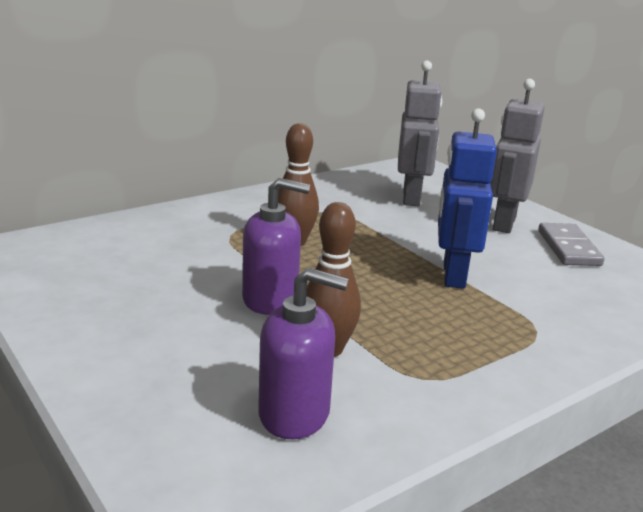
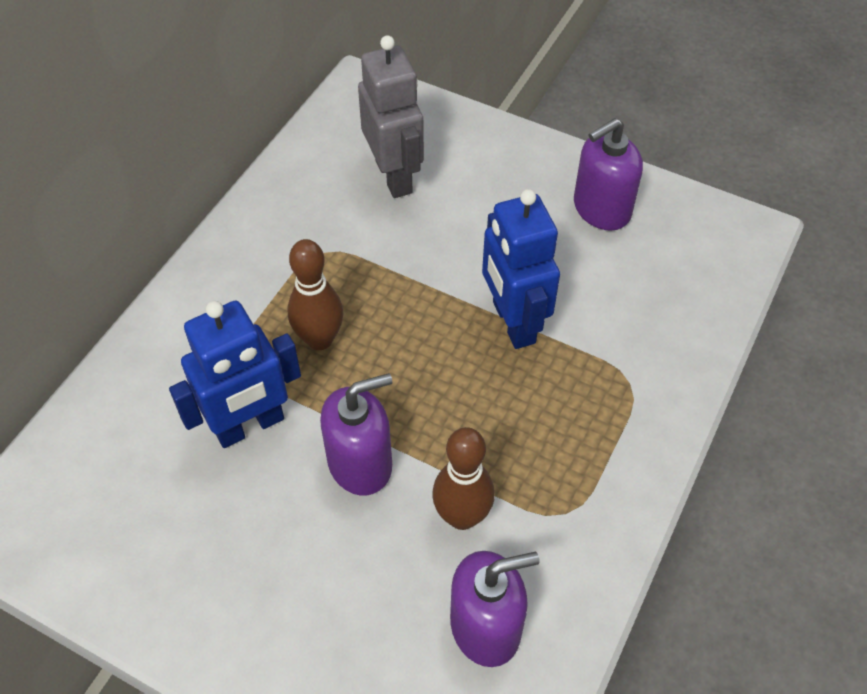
camera: 25 degrees left, 30 degrees up
grey robot [490,79,545,233] -> none
grey domino [538,223,604,266] -> purple soap dispenser [574,118,643,231]
none -> blue robot [169,301,301,448]

